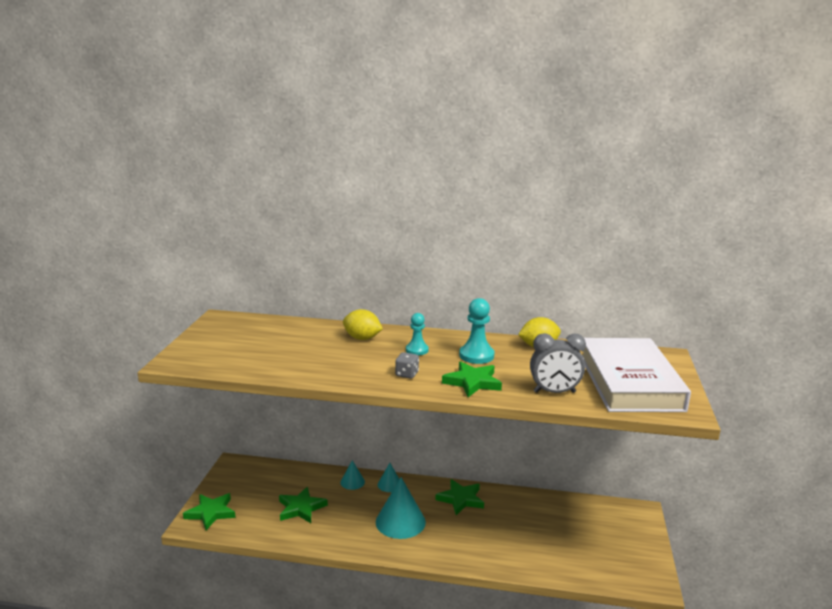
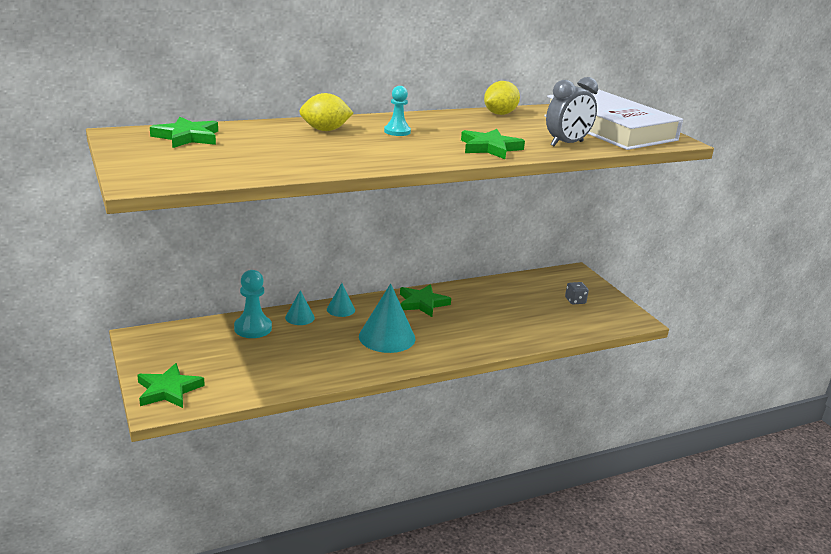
camera: 35 degrees left, 5 degrees up
green star [279,487,328,523] -> green star moved to [150,116,218,148]
grey dice [395,352,419,379] -> grey dice moved to [565,282,589,304]
turquoise pawn [459,298,495,364] -> turquoise pawn moved to [234,270,272,338]

